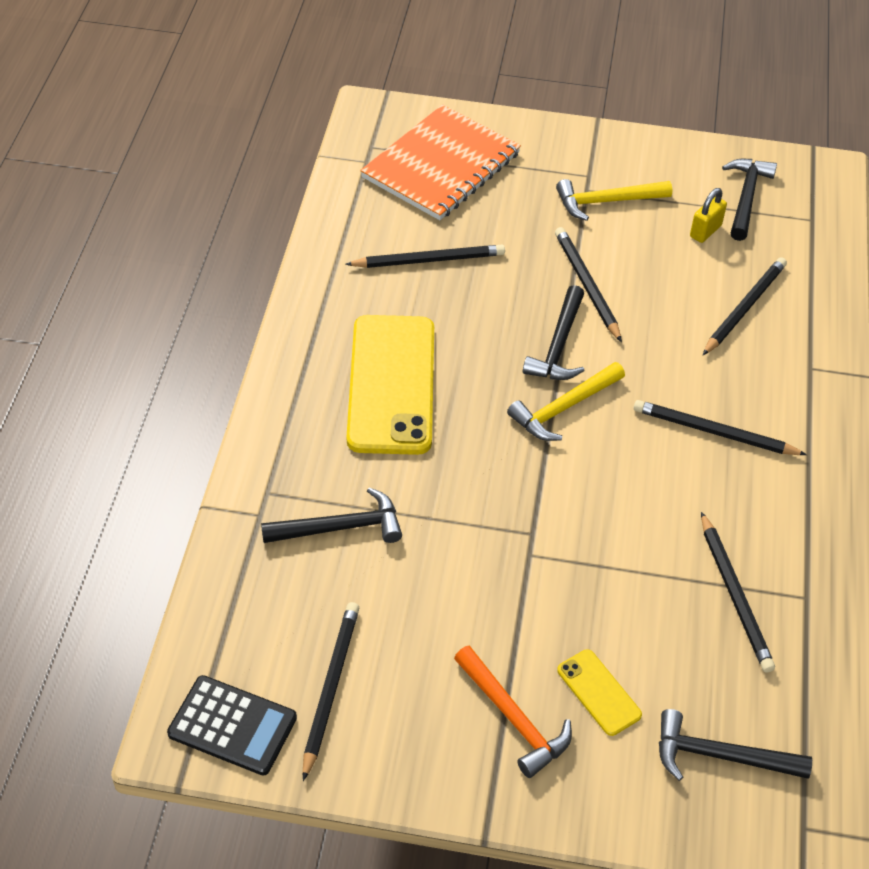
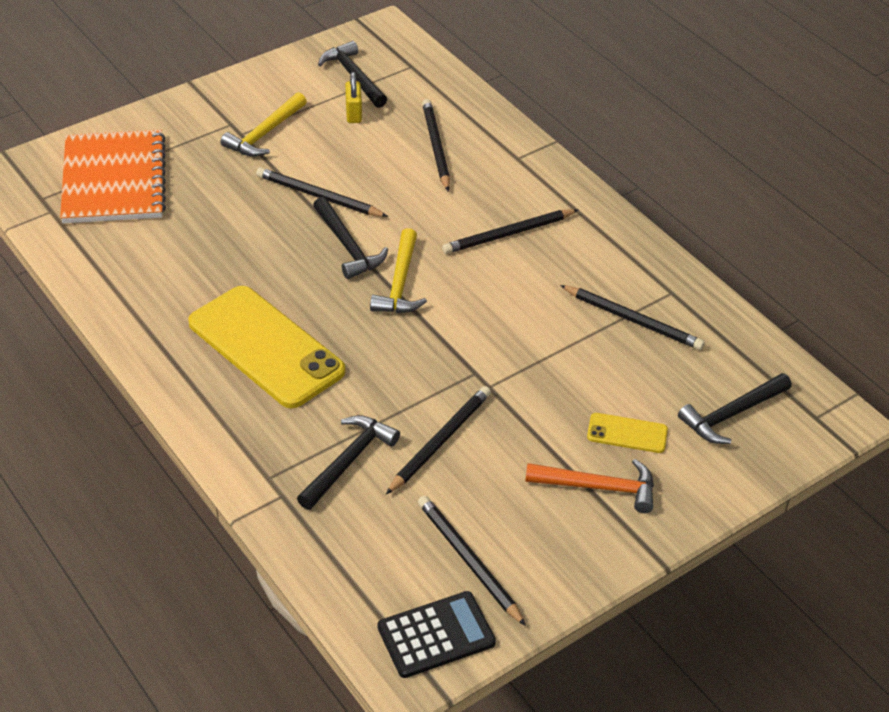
camera: 45 degrees left, 5 degrees down
black pencil [345,245,505,268] -> black pencil moved to [386,386,491,494]

